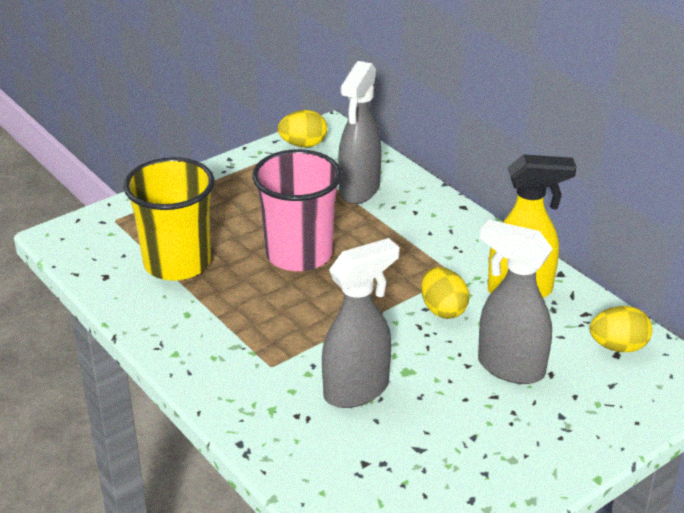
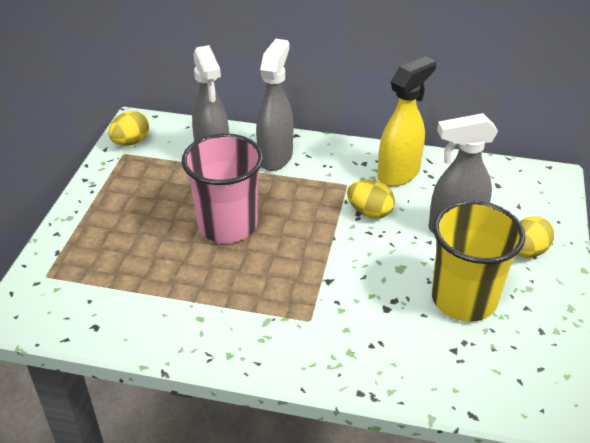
camera: 40 degrees left, 5 degrees up
yellow cup [123,157,215,280] -> yellow cup moved to [432,200,525,322]
grey spray bottle [322,238,399,408] -> grey spray bottle moved to [256,39,293,171]
yellow egg [590,306,652,352] -> yellow egg moved to [517,216,554,258]

